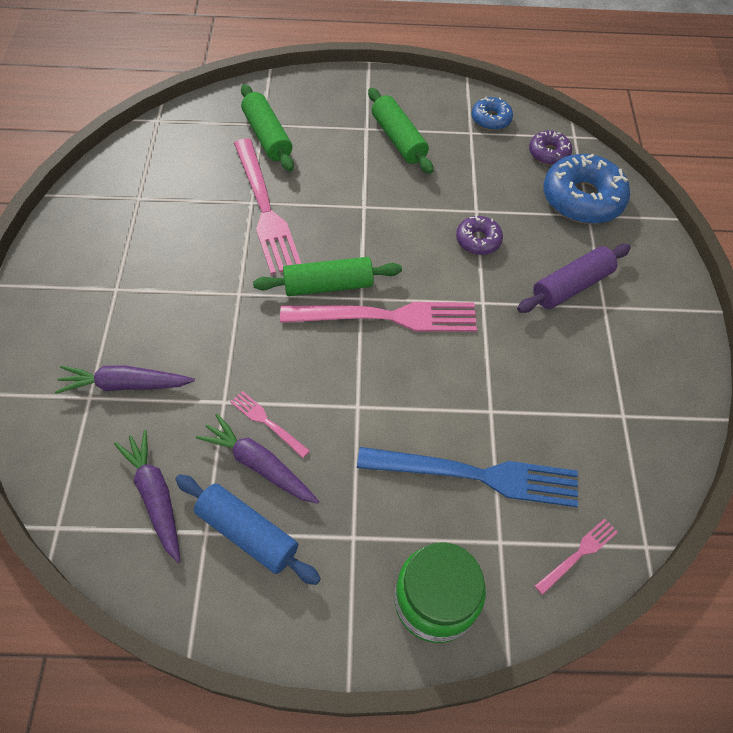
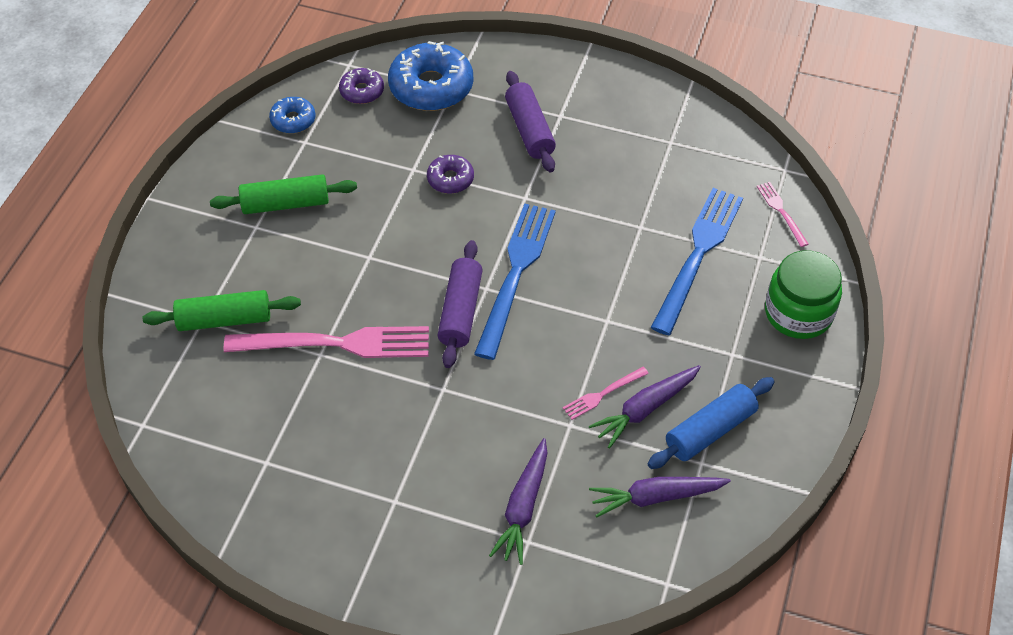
camera: 70 degrees left, 5 degrees down
green rolling pin [253,257,402,296] -> purple rolling pin [437,240,483,368]
pink fork [280,302,477,332] -> blue fork [474,203,556,360]

